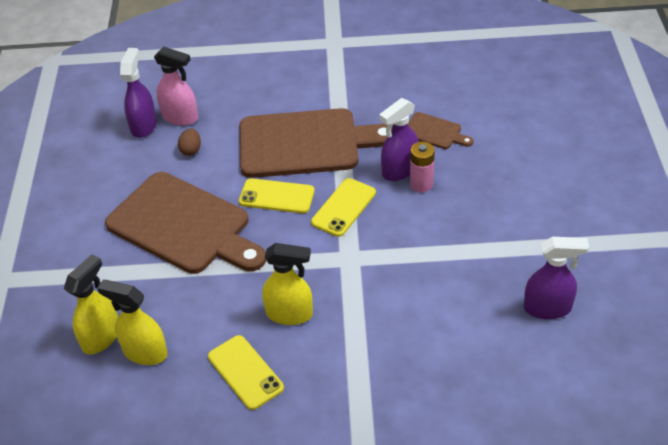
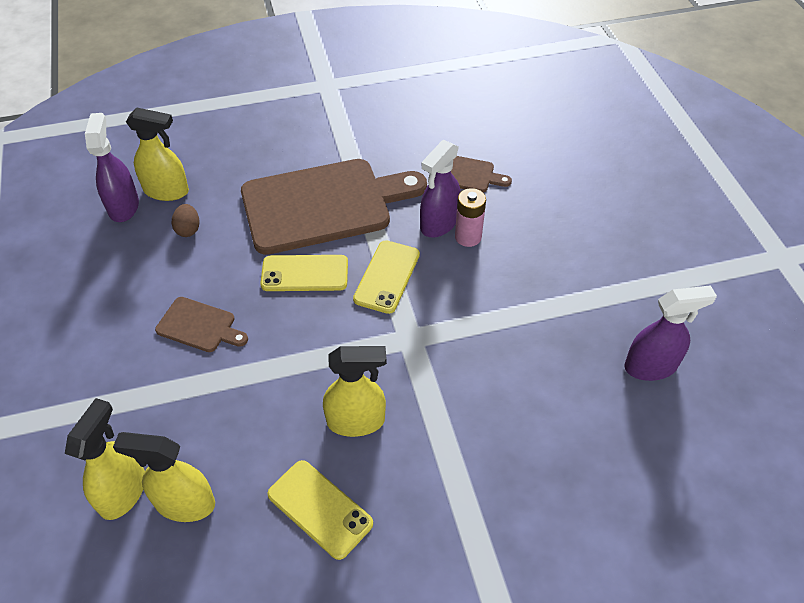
camera: 15 degrees left, 5 degrees up
brown cutting board [105,172,266,274] -> brown cutting board [155,297,248,352], size x0.44
pink spray bottle [154,47,198,126] -> yellow spray bottle [126,108,189,201]

